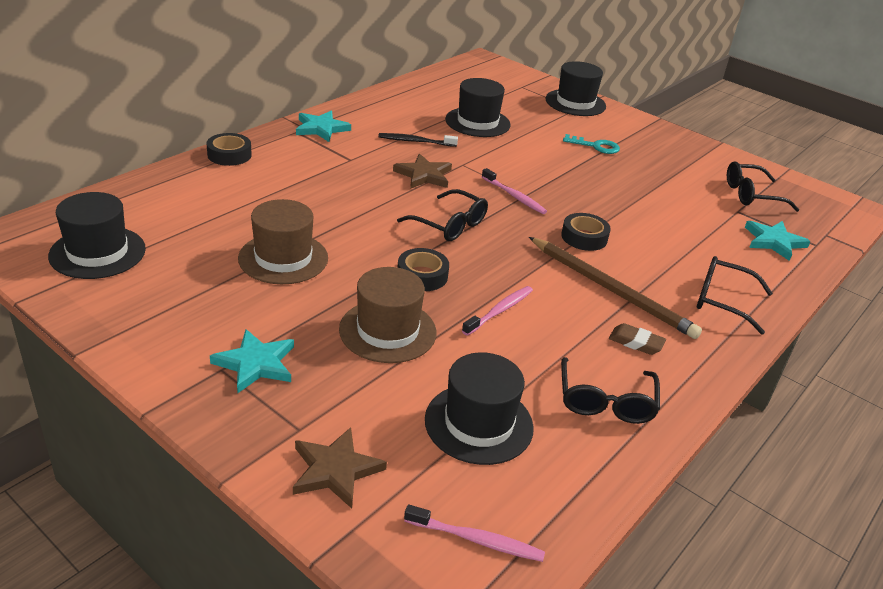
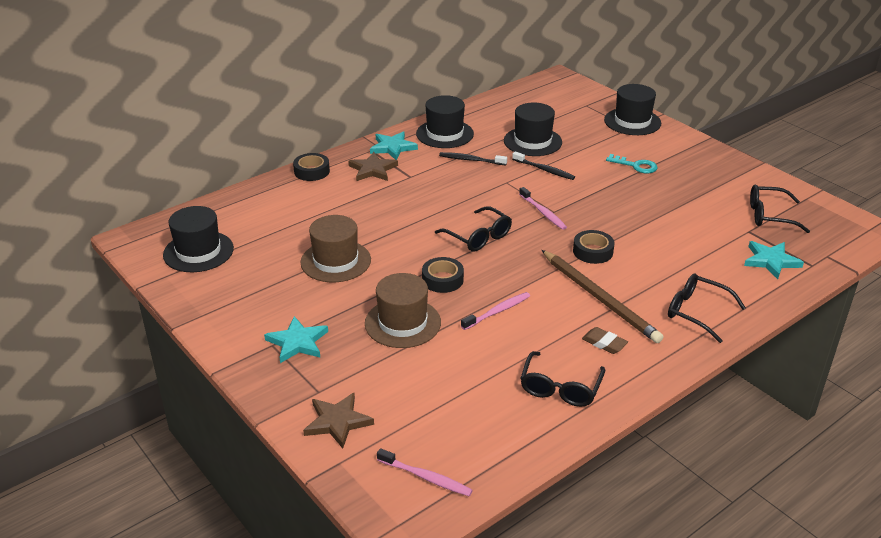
camera: 15 degrees right, 0 degrees up
brown star [393,154,452,189] -> brown star moved to [348,152,398,181]
black hat [425,352,534,465] -> black hat moved to [416,95,474,148]
none -> black toothbrush [512,151,575,180]

